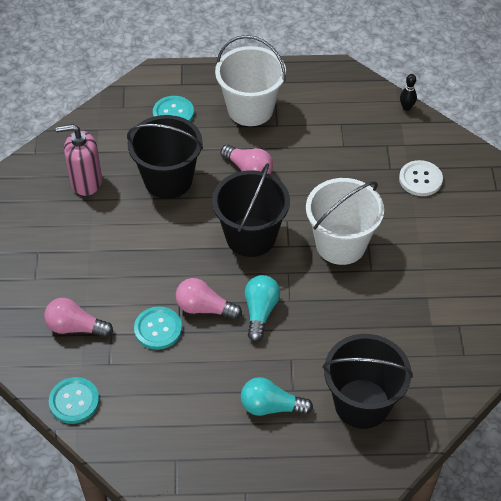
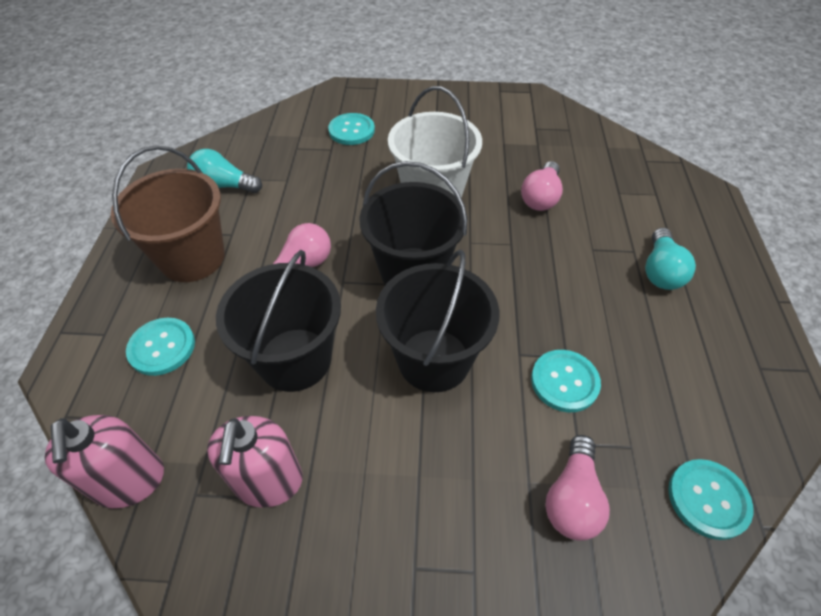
camera: 85 degrees left, 0 degrees up
pink light bulb [176,278,242,320] -> pink light bulb moved to [521,161,563,211]
white bucket [215,35,286,126] -> brown bucket [111,145,225,282]
turquoise light bulb [245,275,280,342] -> turquoise light bulb moved to [187,149,262,193]
black bucket [323,334,413,429] -> black bucket moved to [376,249,499,392]
white button [399,160,443,196] -> turquoise button [328,113,375,145]
black bowling pin [400,74,417,111] -> none
none -> pink soap dispenser [44,415,164,508]

